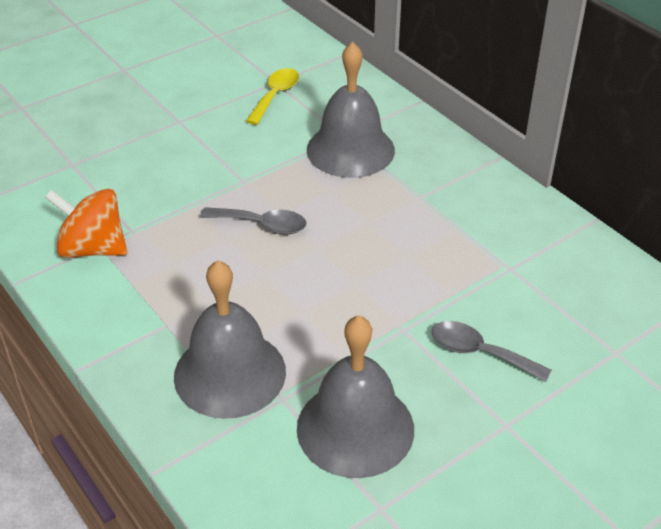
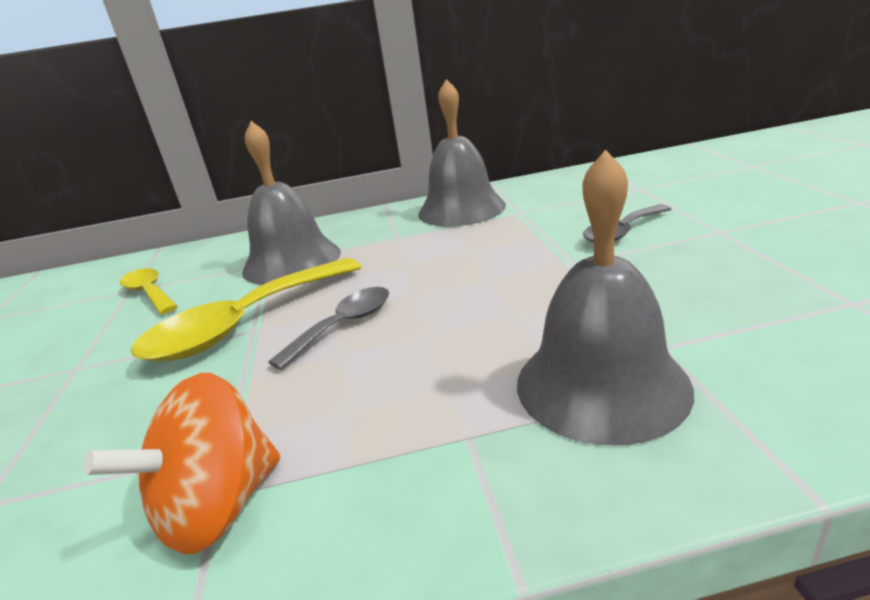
camera: 60 degrees left, 15 degrees down
grey bell [297,315,414,478] -> grey bell moved to [418,79,506,227]
none -> yellow spoon [131,258,361,361]

